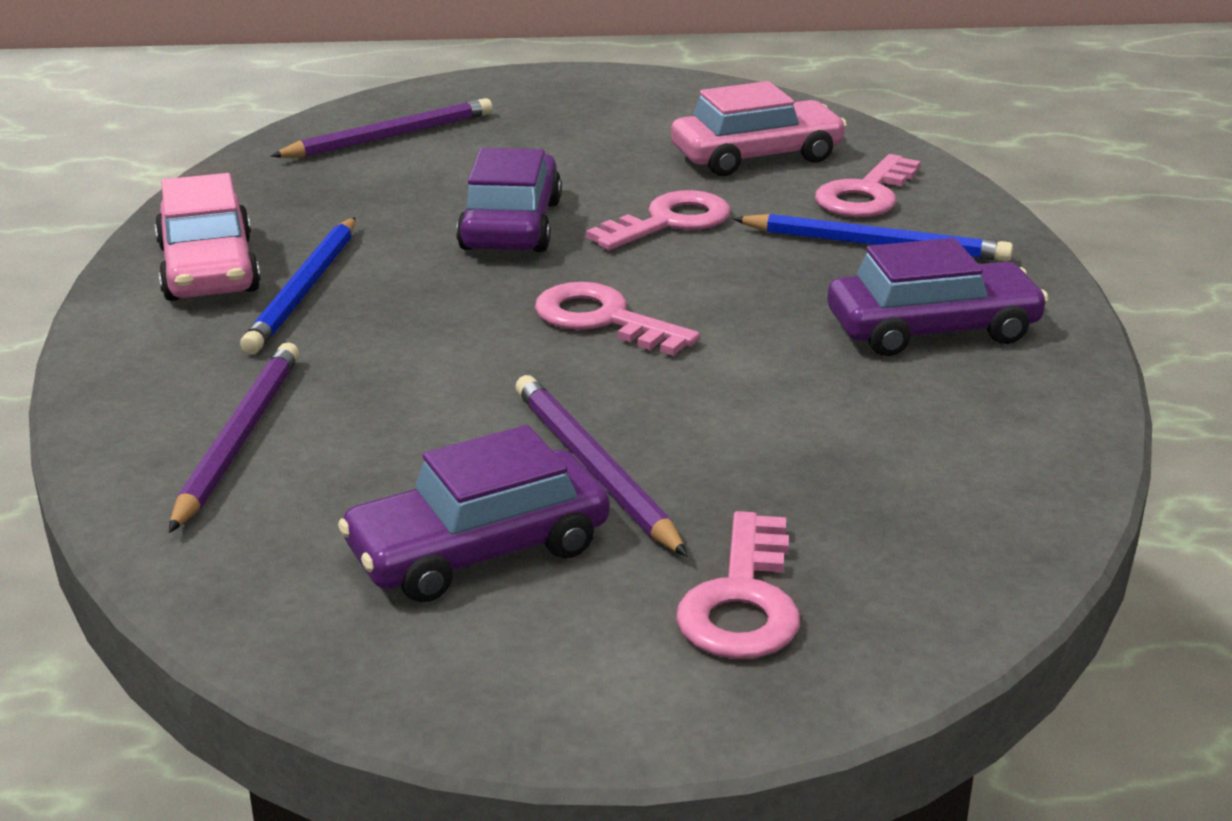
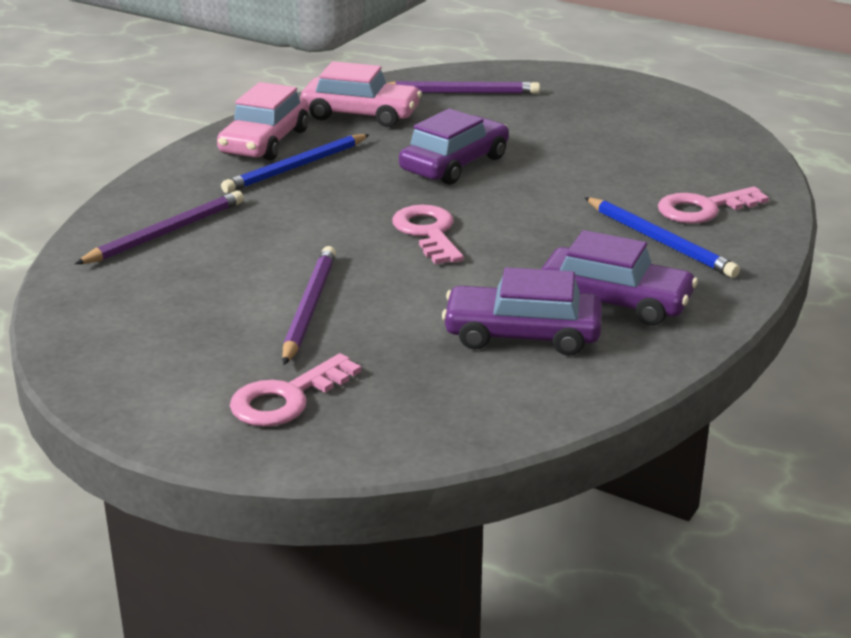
camera: 35 degrees right, 0 degrees up
purple car [338,425,609,602] -> purple car moved to [442,267,602,356]
pink key [586,190,731,250] -> none
pink car [671,81,847,176] -> pink car moved to [301,61,422,127]

